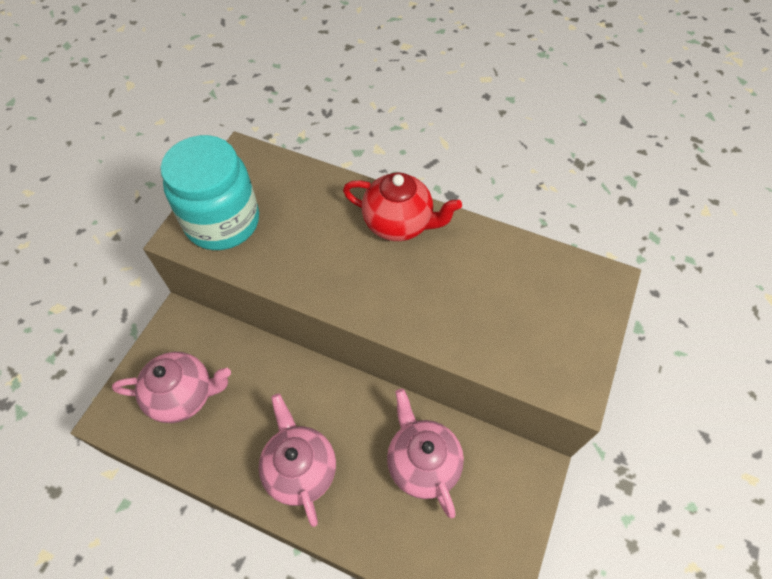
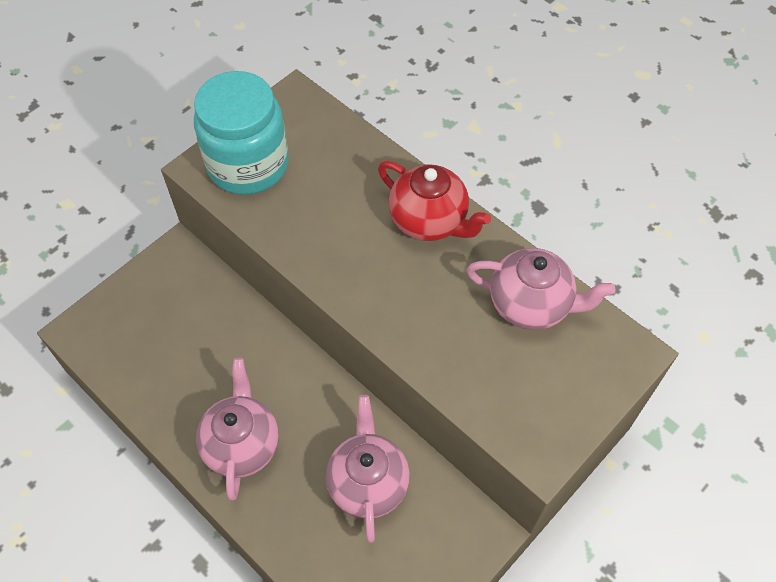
camera: 20 degrees right, 0 degrees up
pink teapot [112,352,231,423] -> pink teapot moved to [466,248,615,330]

